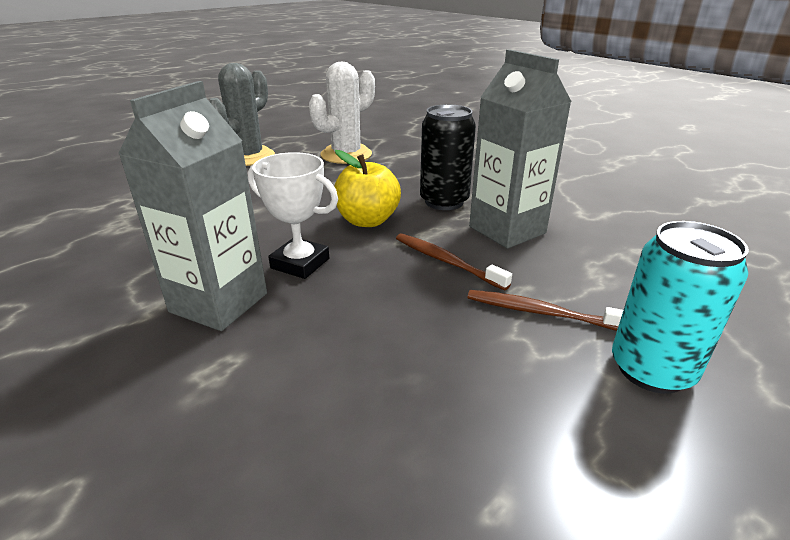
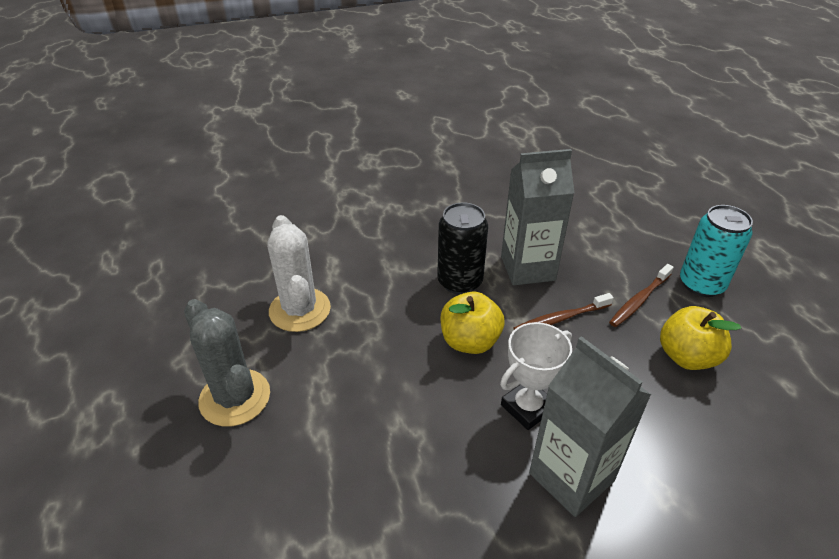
camera: 65 degrees left, 10 degrees up
none -> yellow apple [660,306,741,370]

